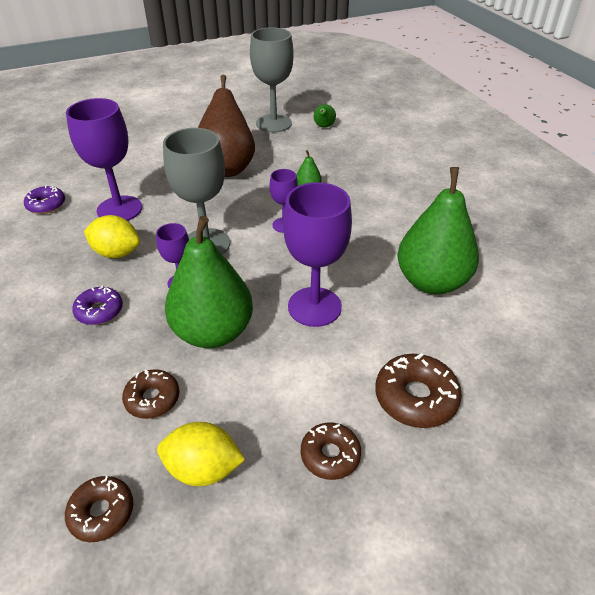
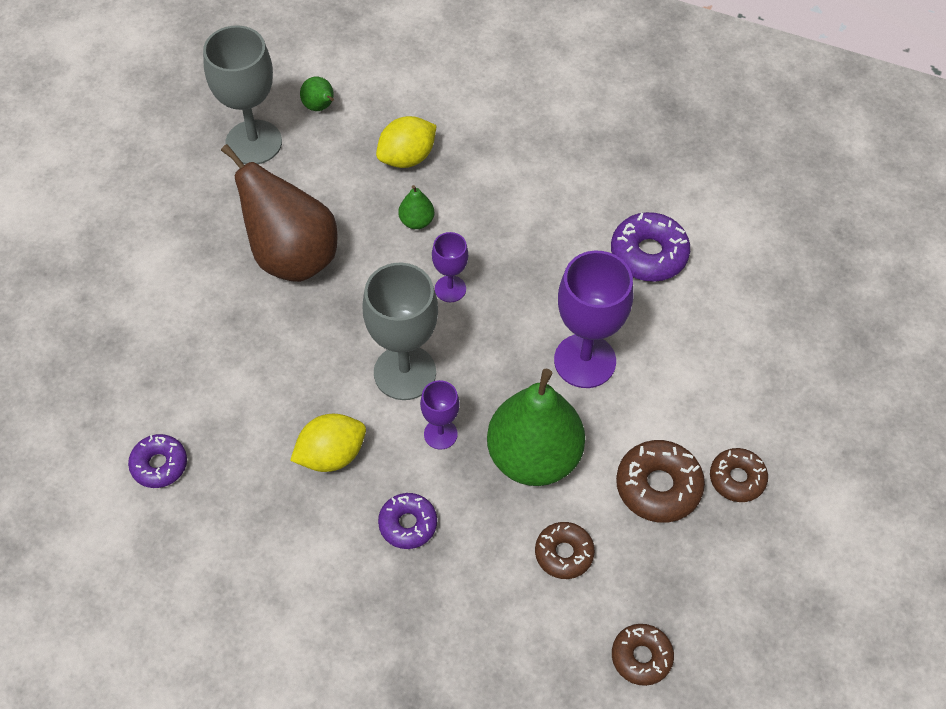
camera: 45 degrees left, 15 degrees up
purple goblet [66,98,142,221] -> none
yellow lemon [157,422,245,486] -> yellow lemon moved to [376,116,437,168]
brown donut [375,353,462,428] -> brown donut moved to [616,440,705,523]
green pear [397,167,479,294] -> purple donut [611,212,690,282]

